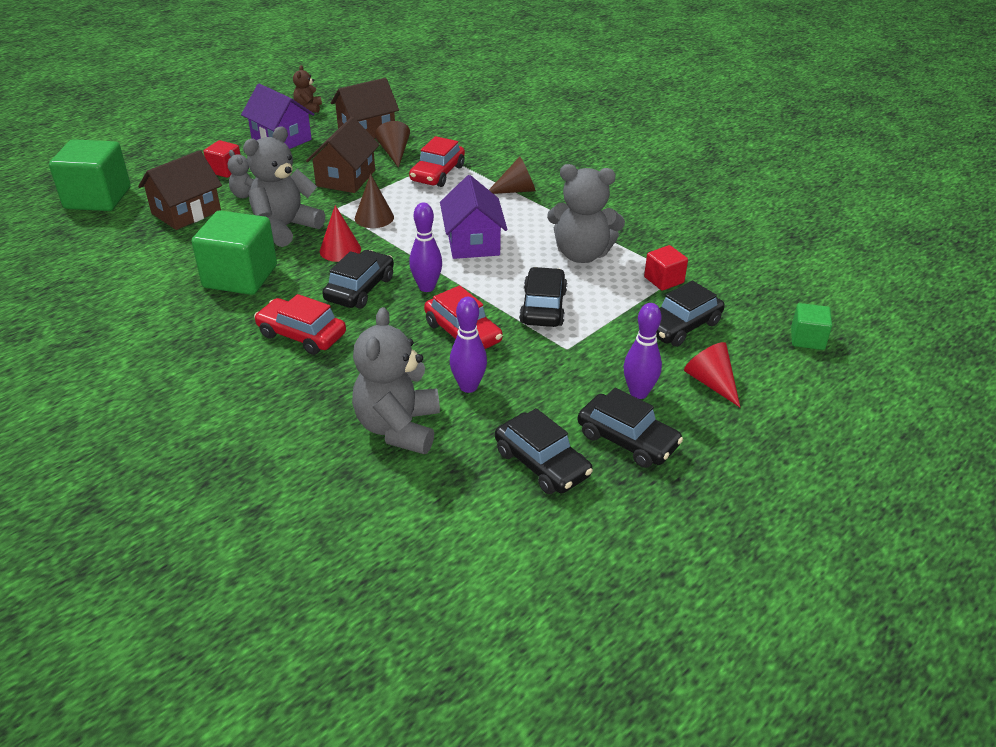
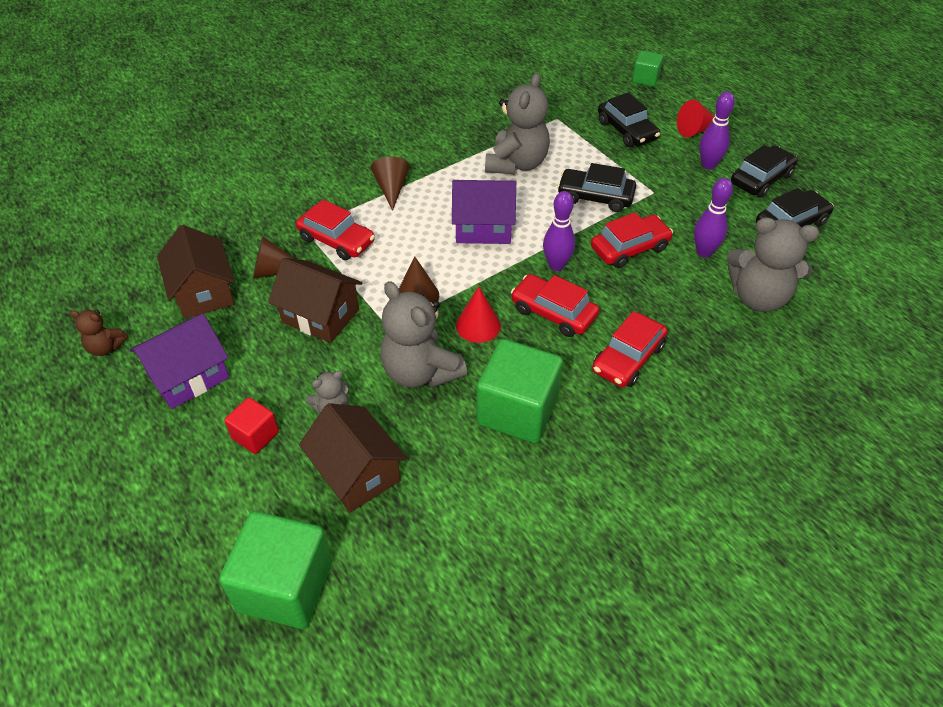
camera: 80 degrees left, 10 degrees up
black car [322,250,394,309] -> red car [511,274,599,337]
red cube [644,245,688,291] -> none

